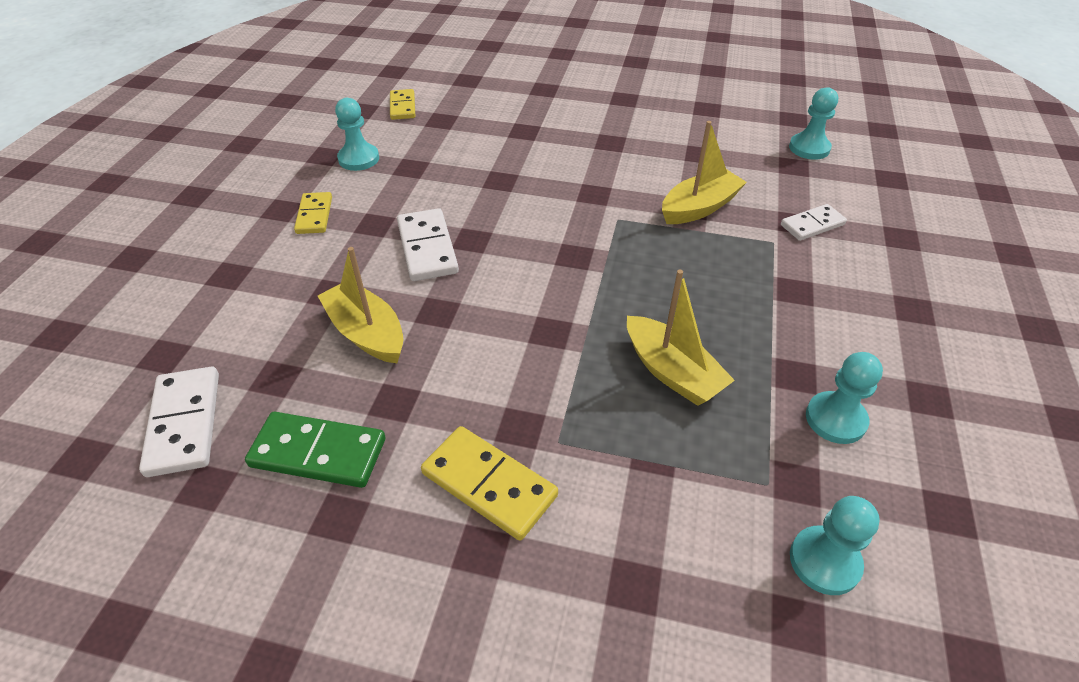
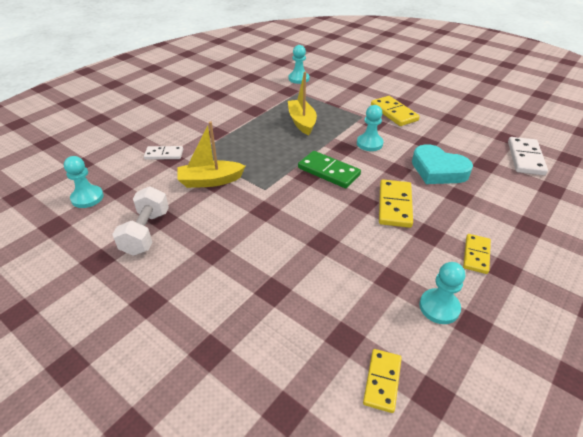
camera: 155 degrees left, 5 degrees down
green domino [245,412,386,488] -> green domino moved to [298,151,361,188]
yellow boat [318,247,403,363] -> turquoise heart [412,144,473,184]
white domino [397,208,459,281] -> yellow domino [379,180,413,228]
turquoise pawn [806,352,883,444] -> turquoise pawn moved to [357,105,384,151]
none -> white dumbbell [112,186,169,256]

